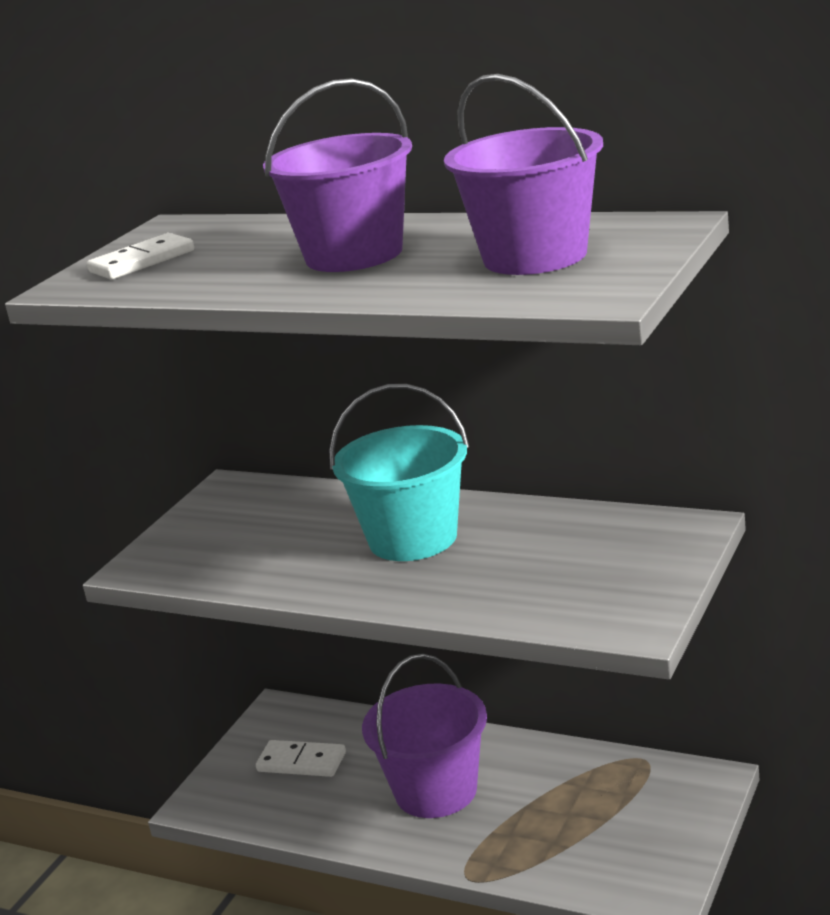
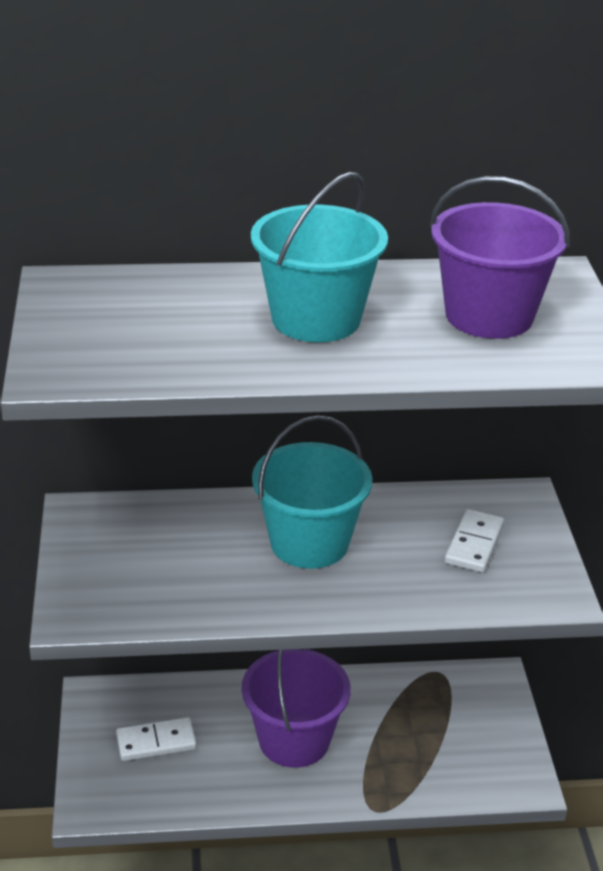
camera: 35 degrees left, 10 degrees up
white domino [87,233,194,279] -> white domino moved to [445,509,505,573]
purple bucket [263,78,412,272] -> turquoise bucket [251,172,388,342]

